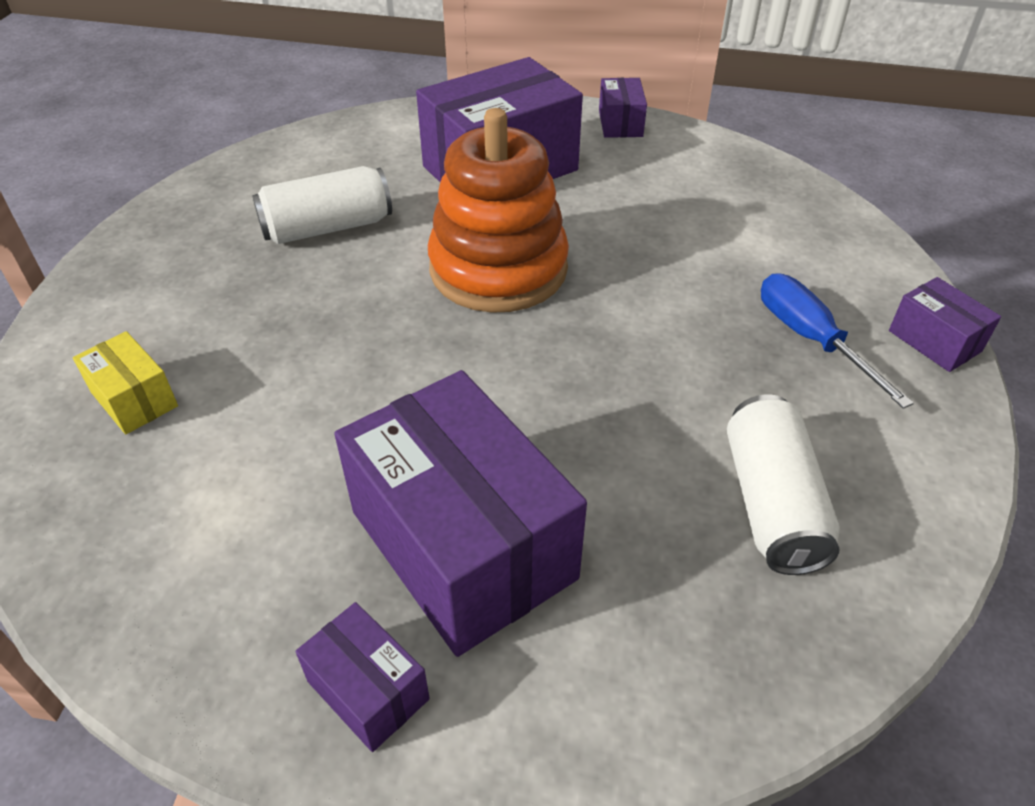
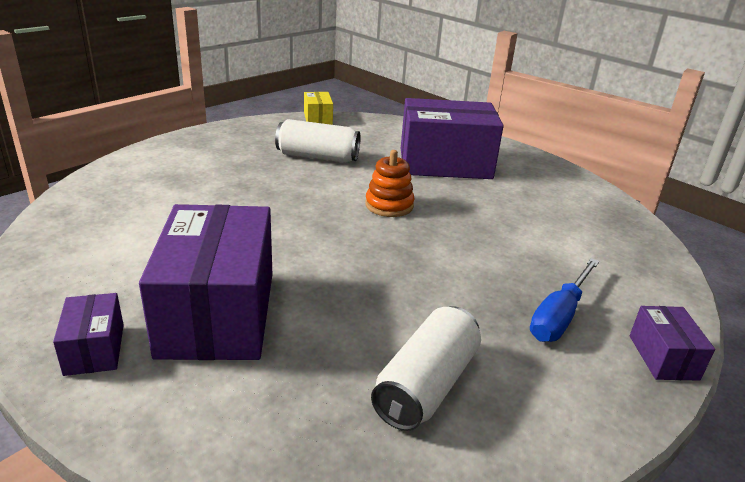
camera: 30 degrees right, 15 degrees down
yellow box [73,331,178,434] -> yellow box moved to [304,92,333,125]
orange stacking toy [428,108,569,313] -> orange stacking toy [365,150,415,217], size x0.52
purple box [599,78,647,138] -> none
blue screwdriver [761,273,914,409] -> blue screwdriver turned 150 degrees counterclockwise [530,258,599,342]

